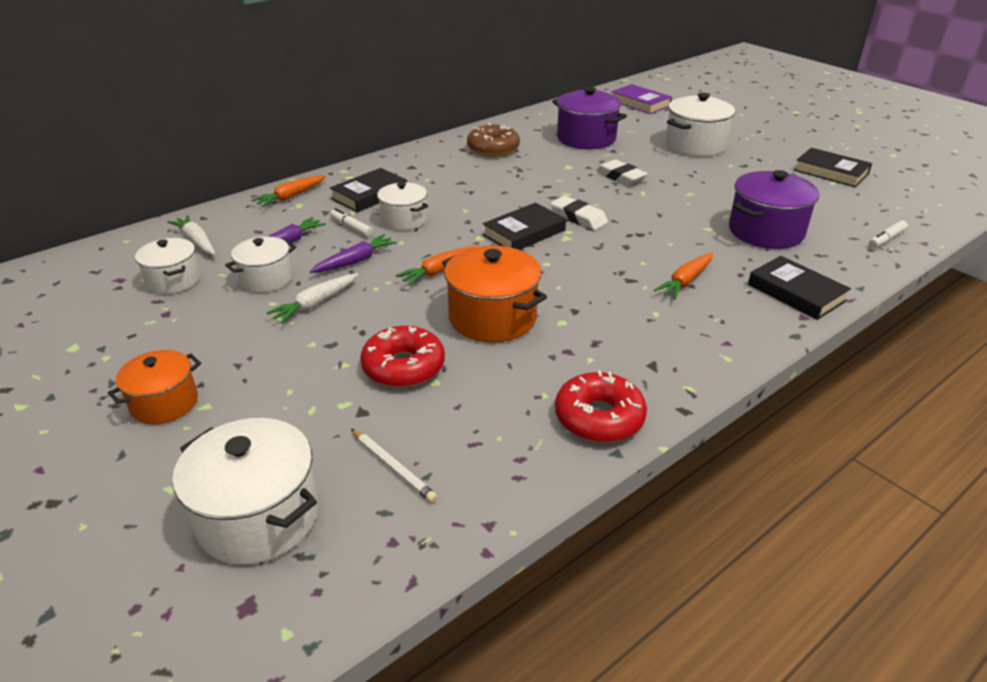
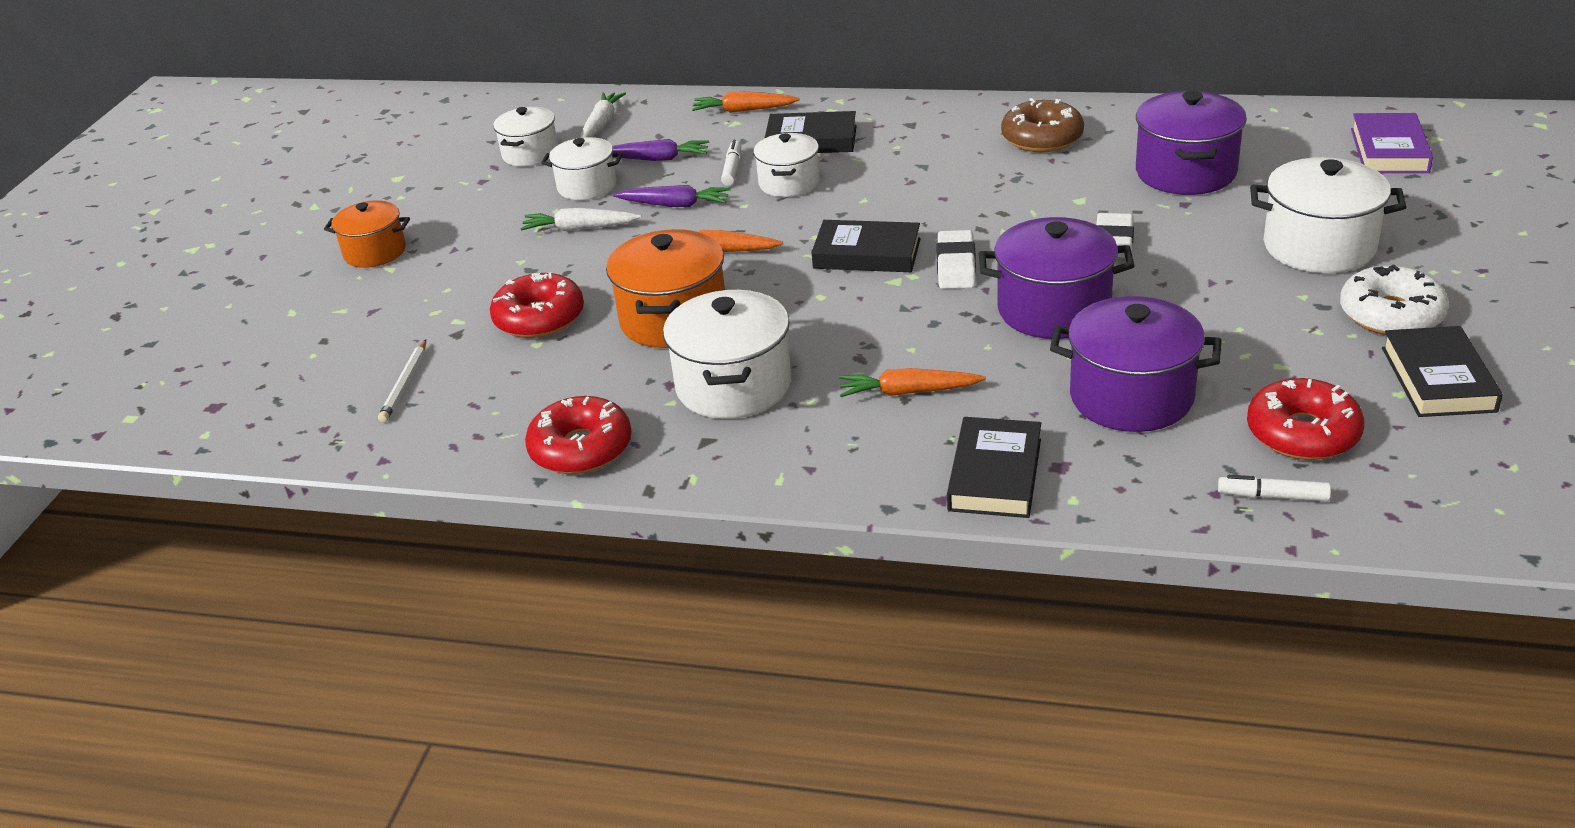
camera: 55 degrees right, 0 degrees up
white pot [172,418,318,565] -> white pot moved to [663,290,791,419]
none -> purple pot [979,217,1135,339]
none -> red donut [1247,378,1365,460]
none -> white donut [1340,265,1449,335]

